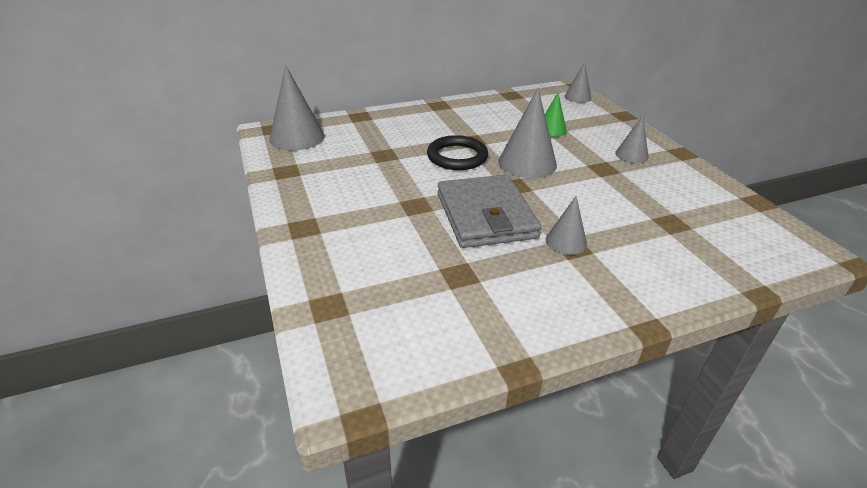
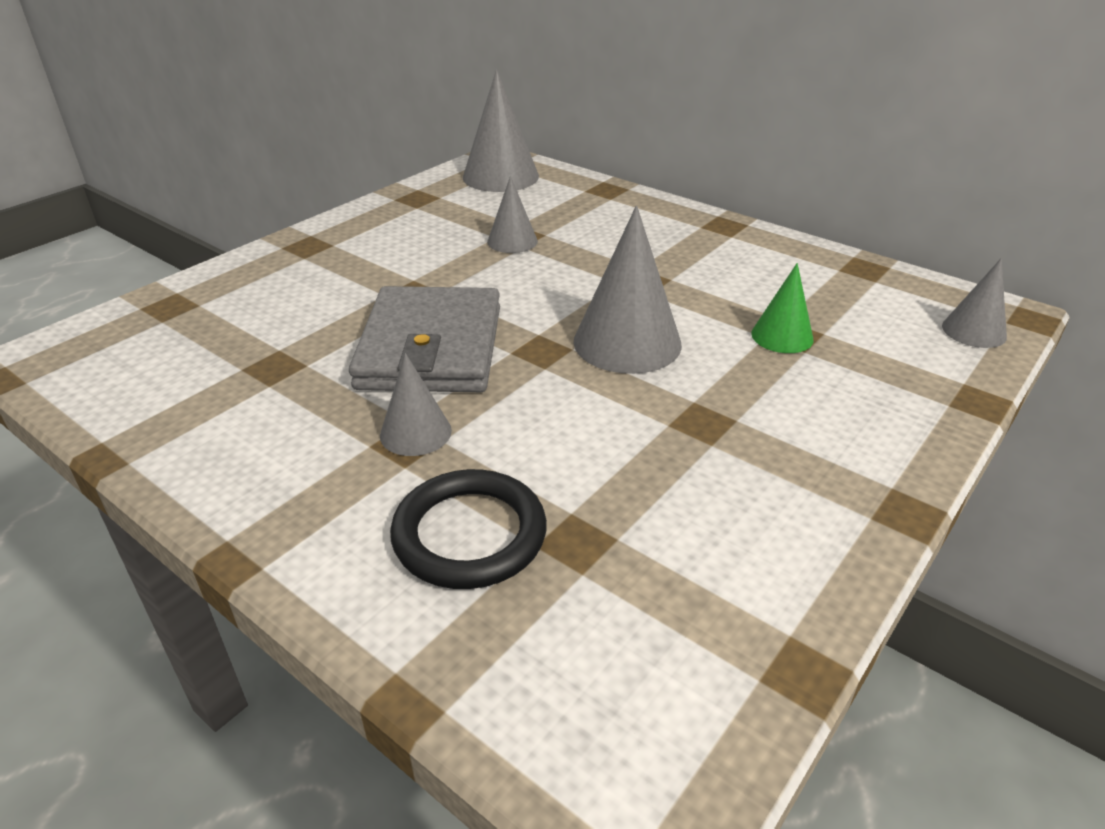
camera: 60 degrees right, 0 degrees up
black ring [427,135,488,170] -> black ring moved to [390,469,547,589]
grey wallet [438,175,541,248] -> grey wallet turned 45 degrees counterclockwise [349,286,500,392]
grey cone [615,115,649,163] -> grey cone moved to [487,176,538,253]

